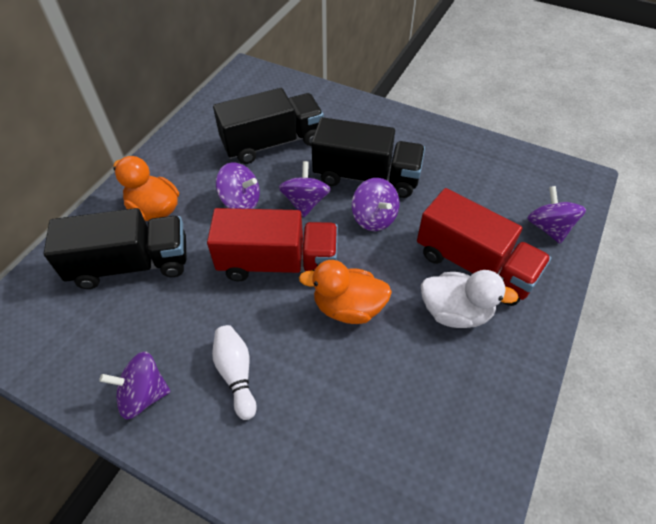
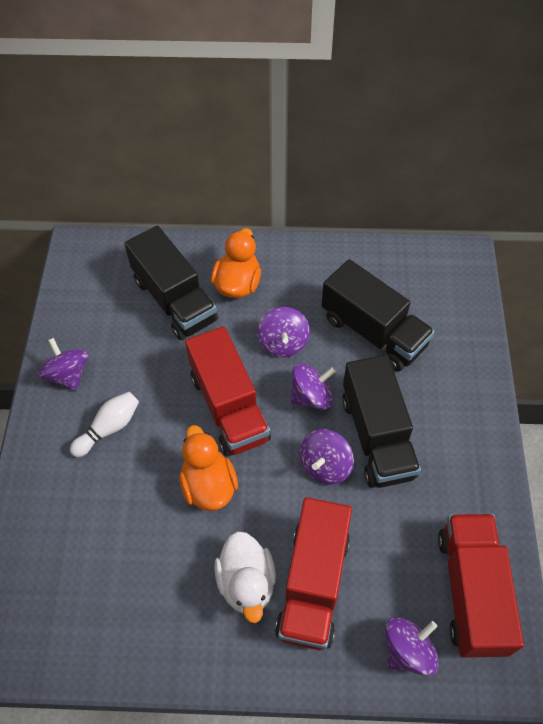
camera: 65 degrees right, 5 degrees up
none -> red truck [438,514,524,657]

